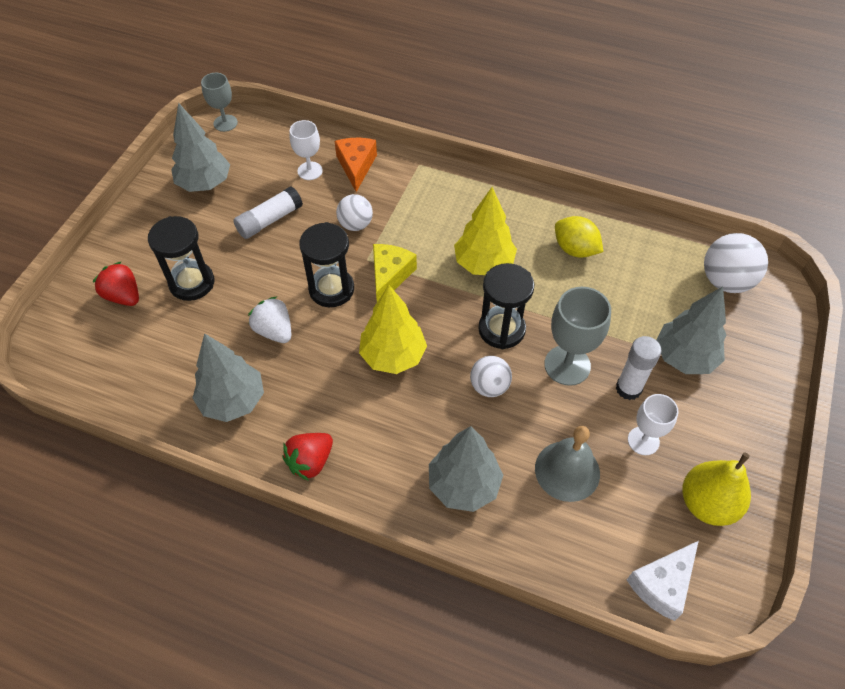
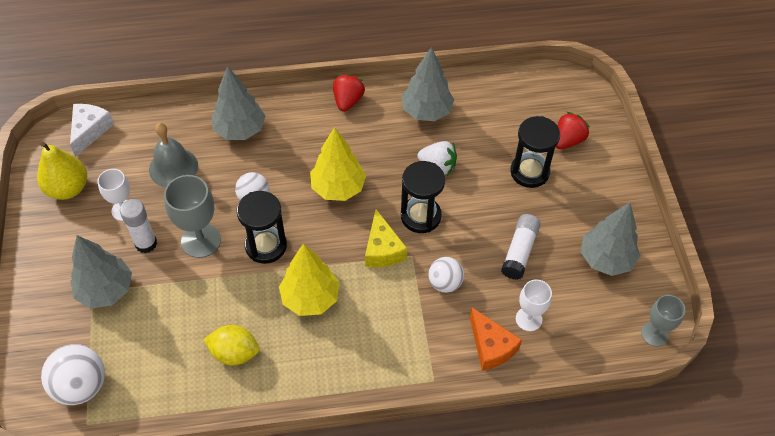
camera: 150 degrees right, 0 degrees up
red strawberry [93,262,139,306] -> red strawberry turned 60 degrees counterclockwise [556,112,590,149]

